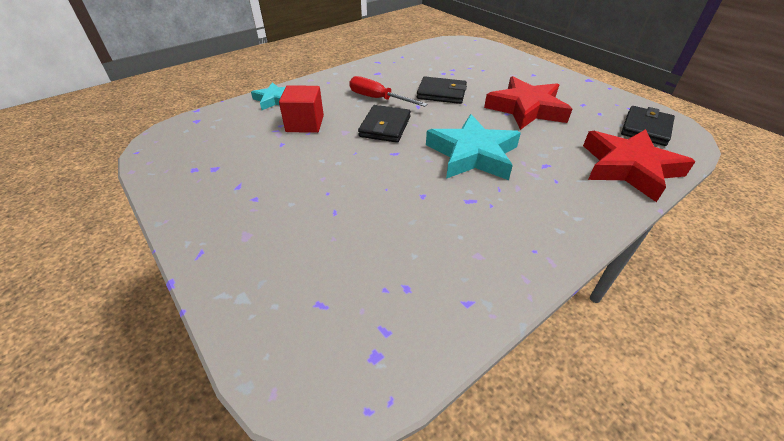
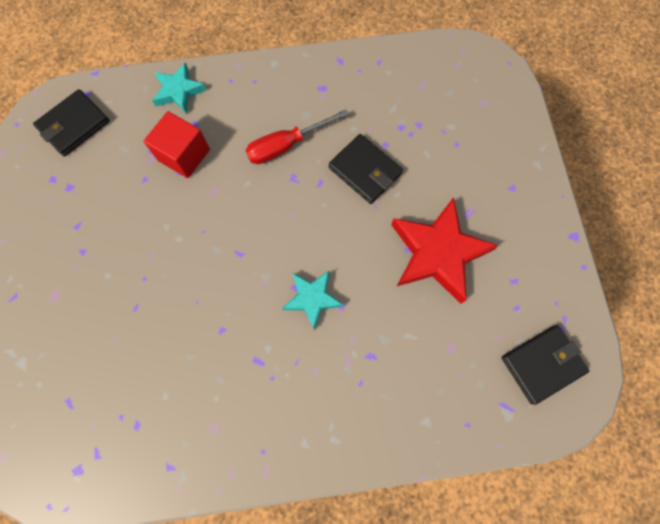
camera: 30 degrees right, 30 degrees up
red screwdriver [349,76,428,107] -> red screwdriver turned 90 degrees counterclockwise [245,109,349,164]
black wallet [358,105,411,142] -> black wallet moved to [33,89,110,156]
turquoise star [426,114,521,180] -> turquoise star [282,271,343,330], size x0.56
red star [583,129,696,202] -> none

